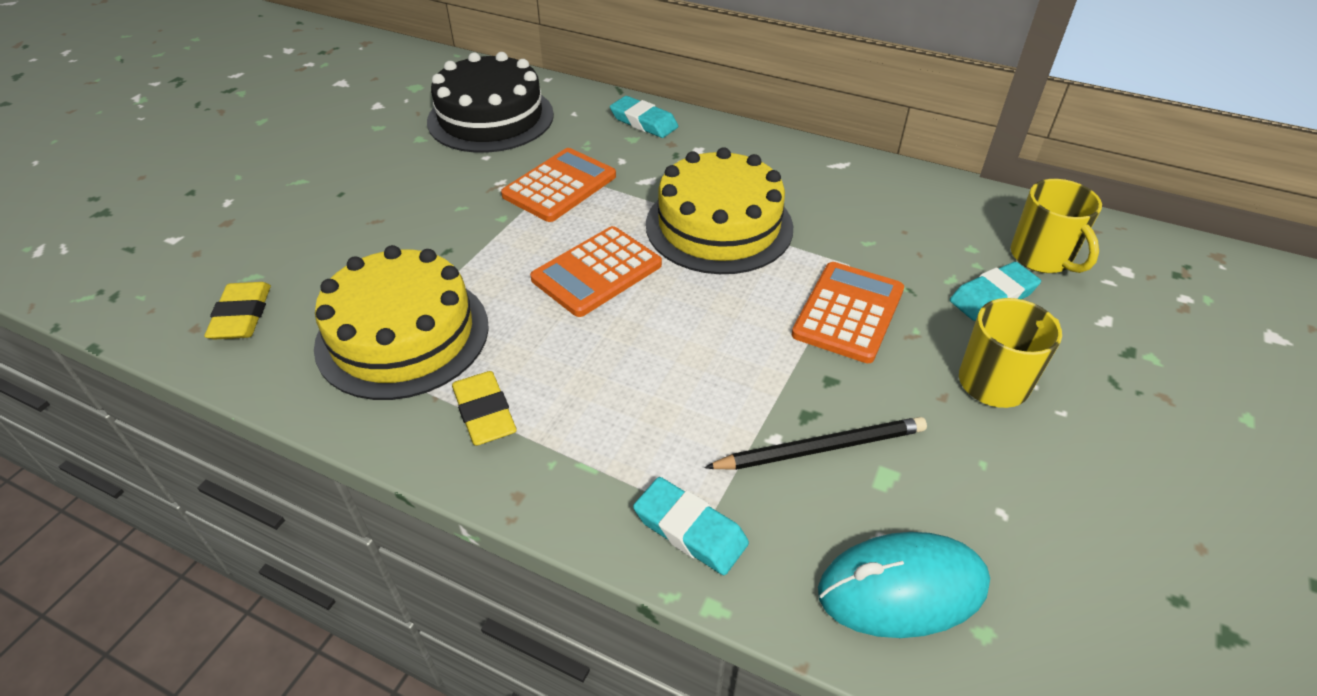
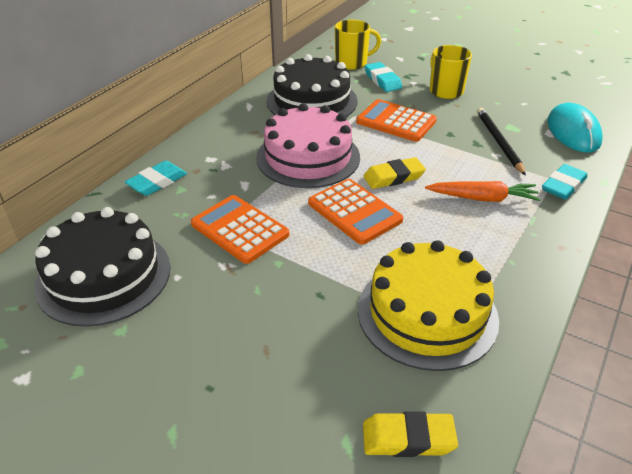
camera: 85 degrees left, 5 degrees down
yellow eraser [452,371,517,446] -> yellow eraser moved to [363,157,426,189]
yellow cake [646,147,793,274] -> pink cake [256,103,360,188]
none -> black cake [267,54,357,117]
none -> orange carrot [425,181,541,202]

